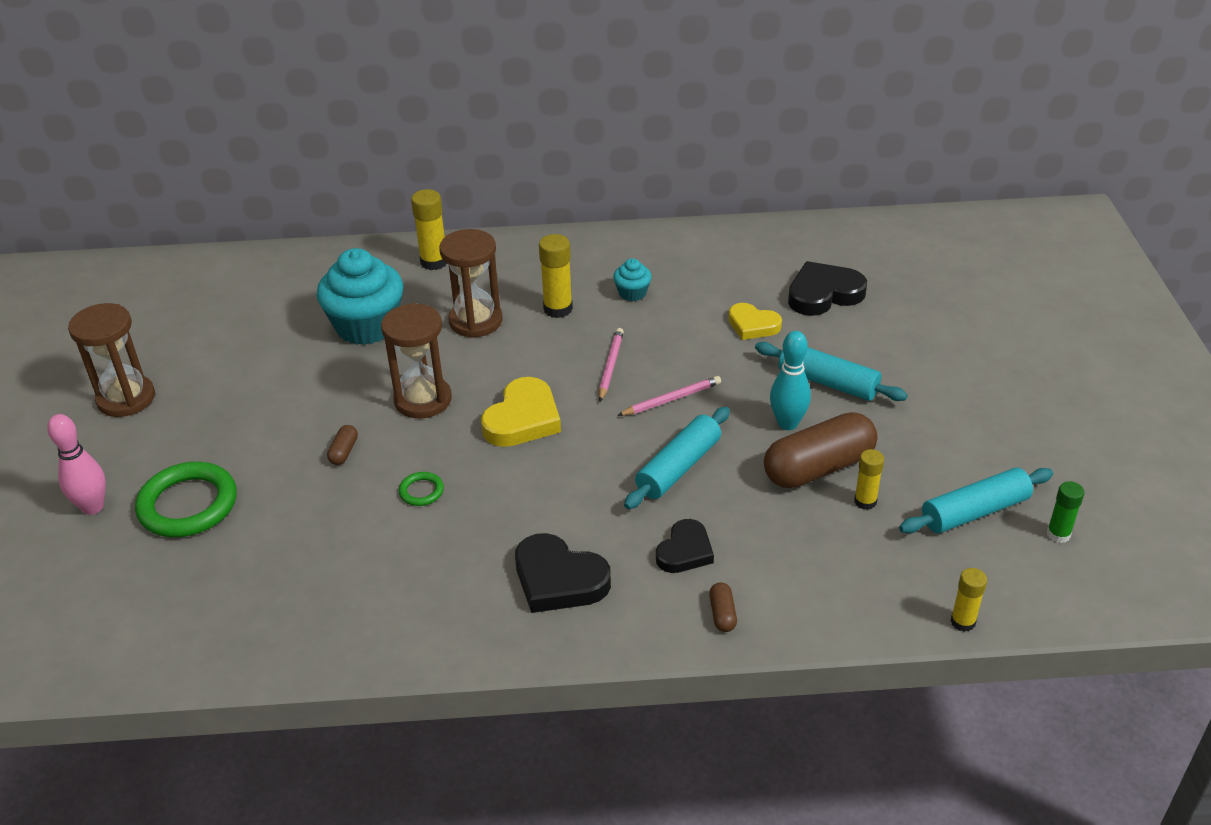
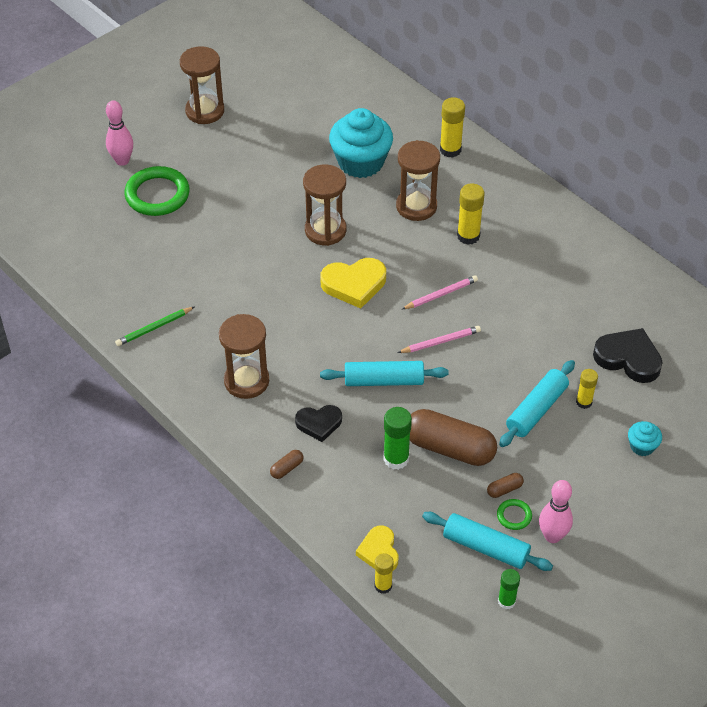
camera: 50 degrees right, 10 degrees up
brown capsule [327,425,358,465] -> brown capsule moved to [487,473,524,498]
green ring [399,472,444,506] -> green ring moved to [497,499,532,530]
black heart [515,533,611,613] -> brown hourglass [219,314,269,399]
turquoise cupcake [613,258,652,301] -> turquoise cupcake moved to [628,421,662,456]
pink pencil [617,376,721,416] -> pink pencil turned 45 degrees counterclockwise [398,326,481,353]
yellow heart [728,303,782,340] -> yellow heart moved to [356,525,399,571]
turquoise rolling pin [755,342,908,401] -> turquoise rolling pin turned 45 degrees clockwise [499,360,575,447]
turquoise bowling pin [770,331,811,430] -> none
yellow glue stick [854,449,884,510] -> yellow glue stick moved to [576,369,598,409]
none -> green pencil [115,307,194,346]
none -> green glue stick [383,407,412,470]
none -> pink bowling pin [539,480,573,543]

